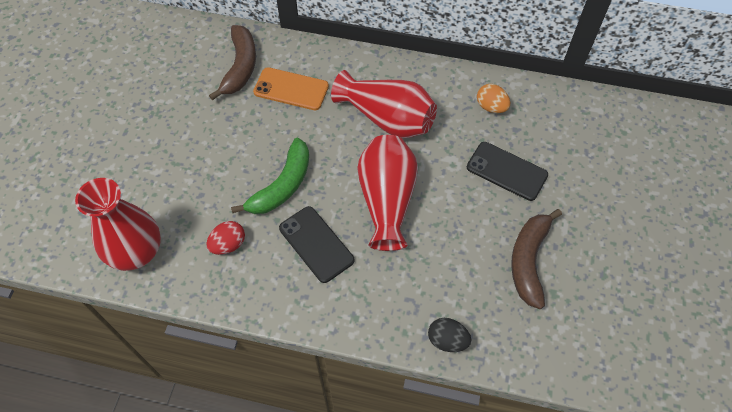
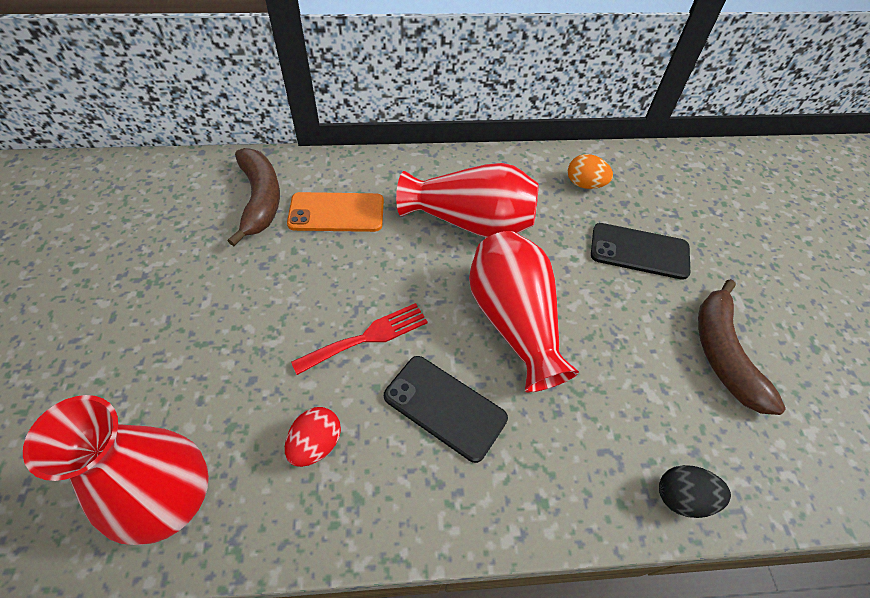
camera: 20 degrees left, 5 degrees down
green banana [231,138,309,214] -> red fork [291,303,428,375]

